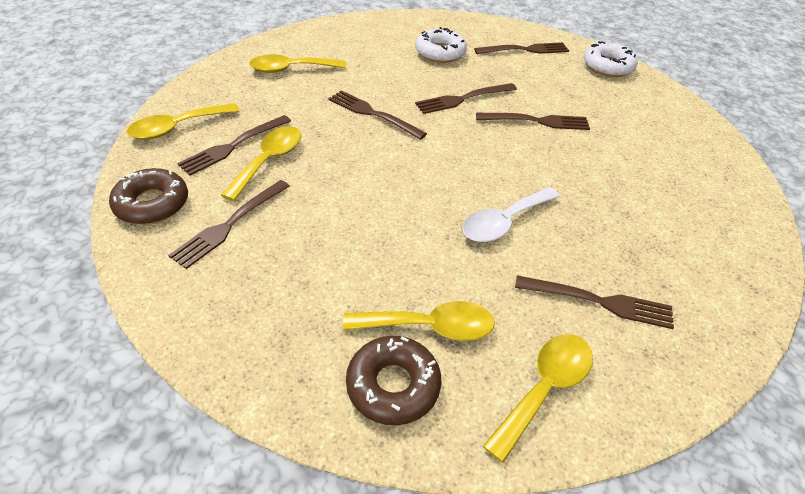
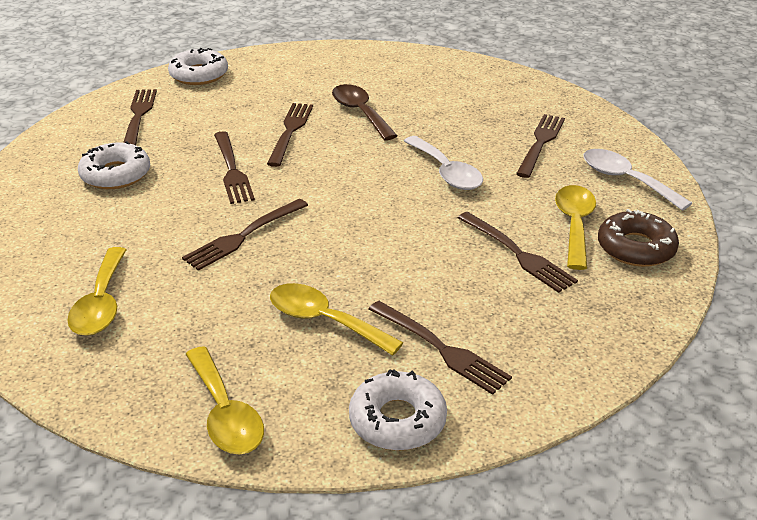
camera: 80 degrees left, 10 degrees down
brown donut [109,168,188,224] -> white donut [349,369,447,451]
brown fork [177,115,291,175] -> brown fork moved to [458,212,578,293]
yellow spoon [483,334,593,463] -> white spoon [583,149,692,211]
none -> brown spoon [332,84,397,141]

